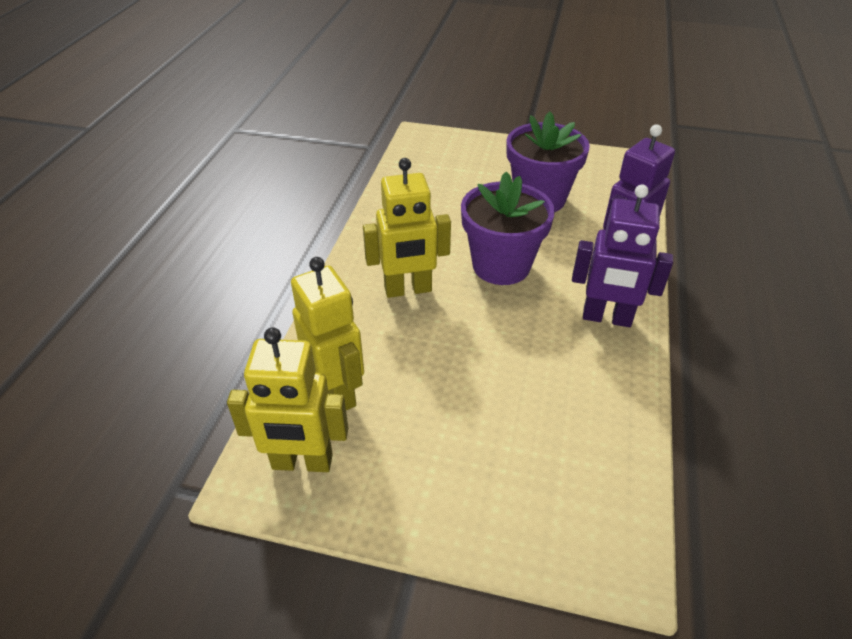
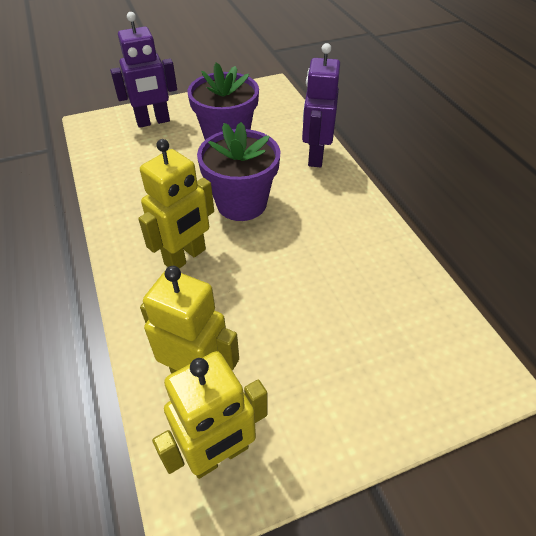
camera: 35 degrees left, 5 degrees up
purple robot [572,184,673,327] -> purple robot moved to [110,12,177,128]

